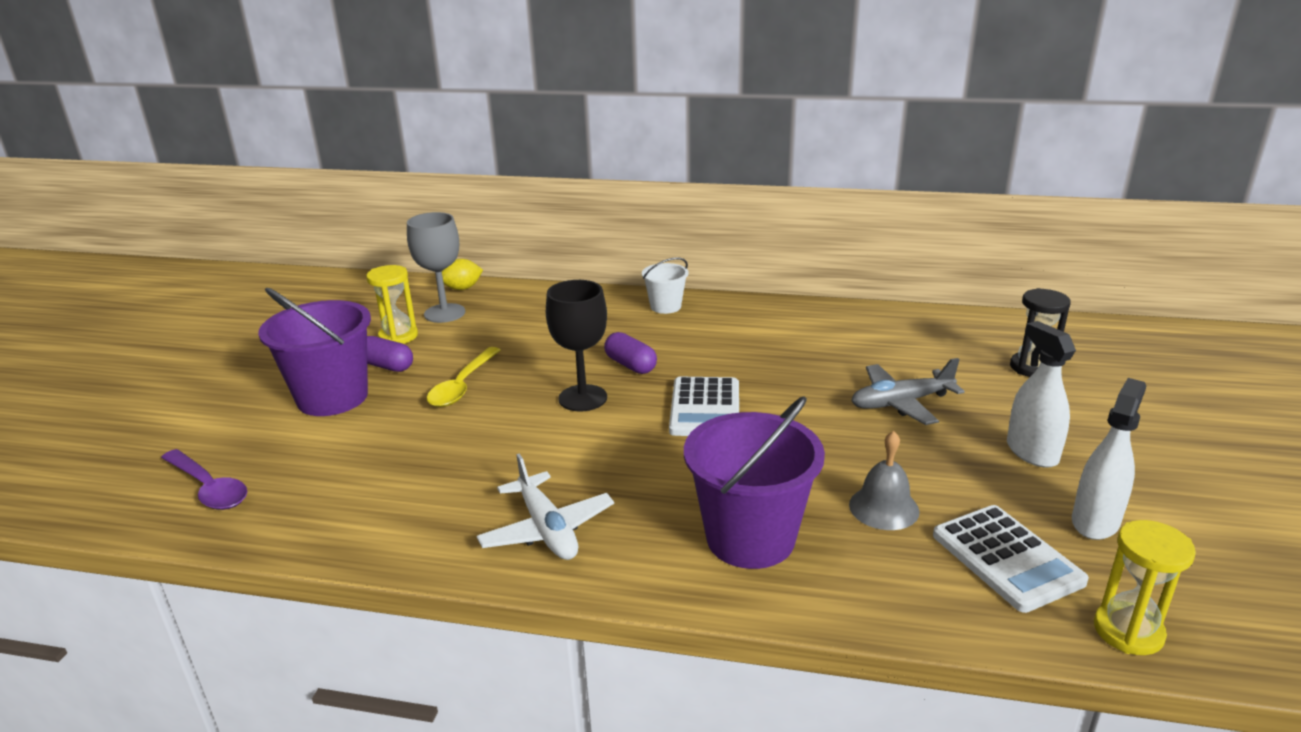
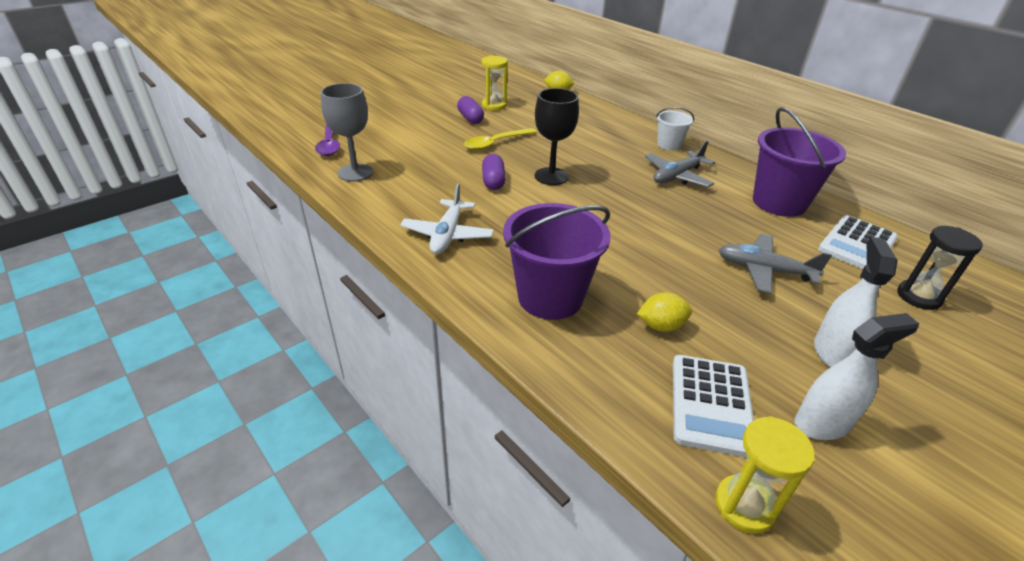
camera: 35 degrees right, 10 degrees up
purple bucket [258,288,371,416] -> purple bucket moved to [753,107,846,217]
grey goblet [407,212,465,323] -> grey goblet moved to [321,83,373,182]
purple capsule [604,332,657,374] -> purple capsule moved to [482,154,506,190]
white calculator [669,377,739,436] -> white calculator moved to [818,215,898,269]
grey bell [849,431,920,530] -> yellow lemon [637,292,692,332]
none -> grey plane [645,141,715,187]

